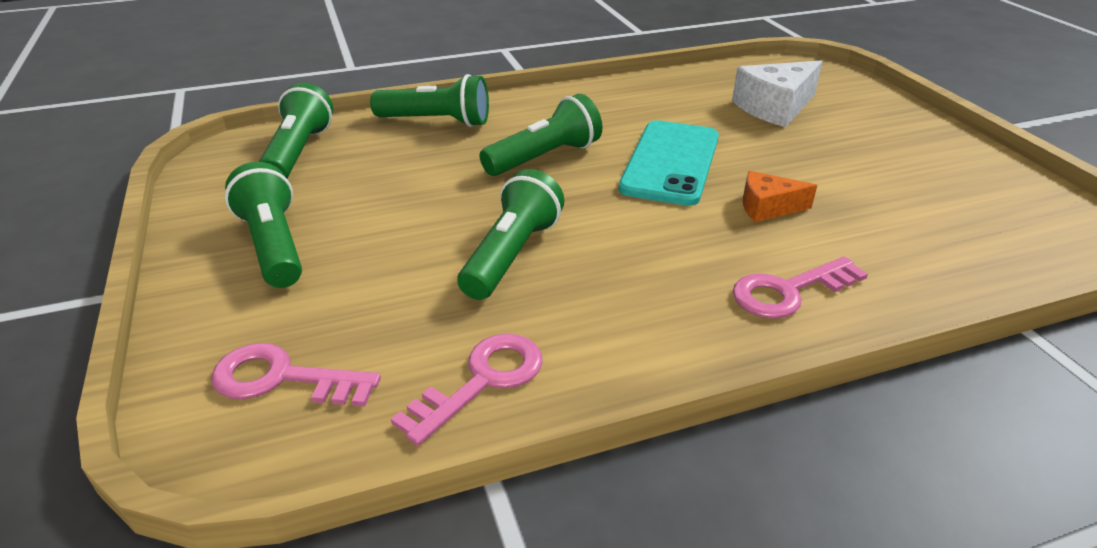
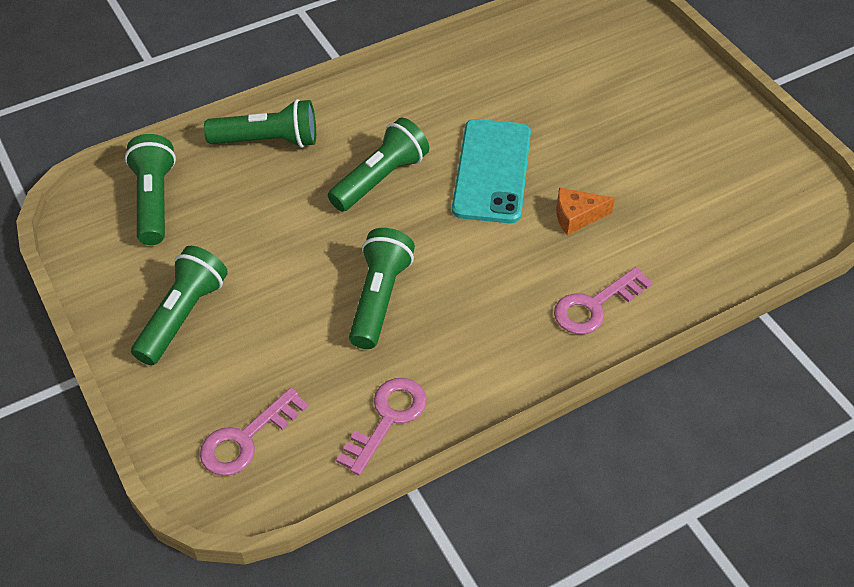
camera: 10 degrees left, 15 degrees up
pink key [211,343,381,407] -> pink key turned 45 degrees counterclockwise [200,387,309,476]
green flashlight [225,162,302,288] -> green flashlight turned 60 degrees clockwise [131,246,228,365]
white cheese [732,61,823,127] -> none

